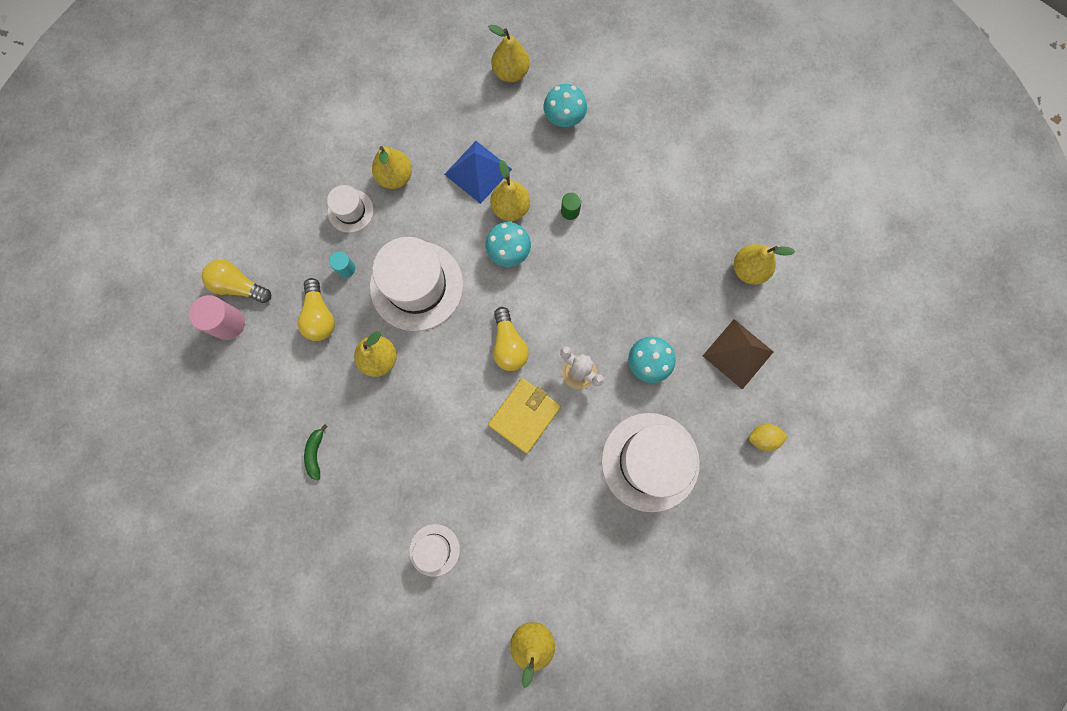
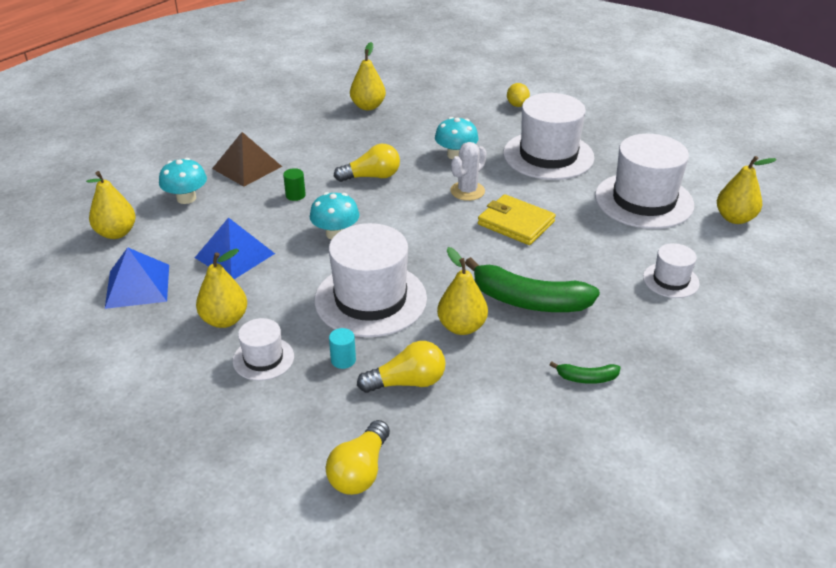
camera: 90 degrees left, 40 degrees down
pink cylinder [189,295,245,340] -> none
yellow pear [490,160,530,221] -> none
yellow light bulb [493,307,529,371] -> yellow light bulb moved to [334,144,400,182]
brown pyramid [703,319,774,389] -> brown pyramid moved to [212,132,282,187]
none -> blue pyramid [105,247,169,309]
none -> green banana [465,257,600,312]
none -> white hat [595,134,694,229]

